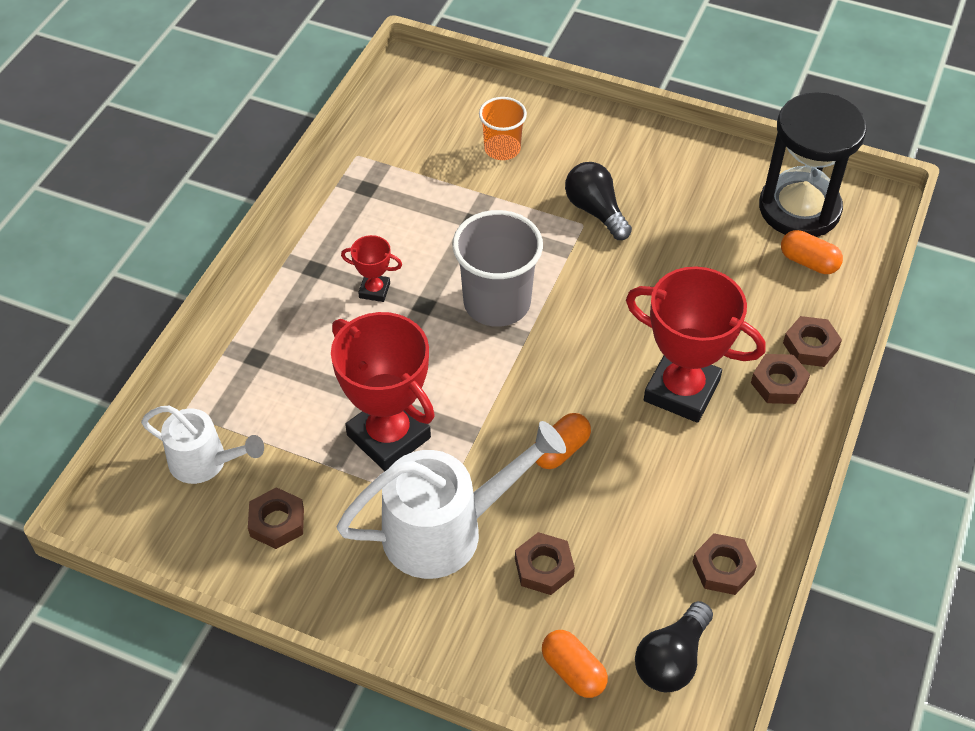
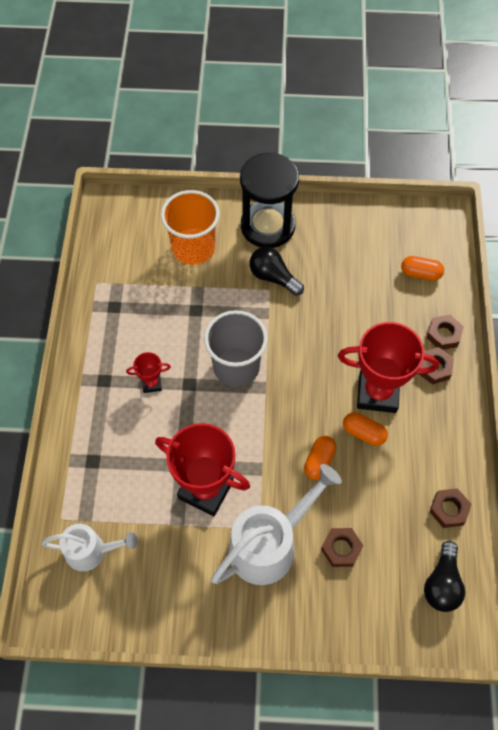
camera: 20 degrees left, 10 degrees up
brown nut [248,487,304,549] -> none
orange cup [479,97,527,160] -> orange cup [161,190,219,265], size x1.69
orange capsule [542,630,608,698] -> orange capsule moved to [343,412,388,446]
black hourglass [759,92,867,237] -> black hourglass moved to [240,153,299,248]

